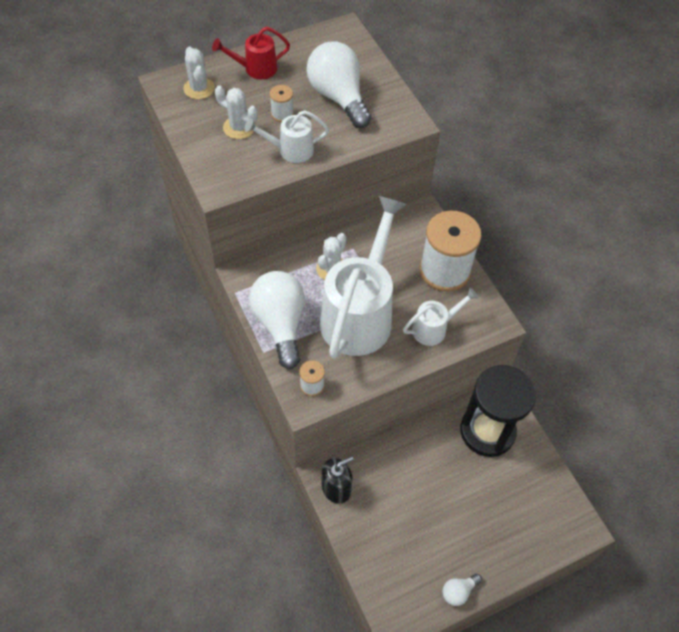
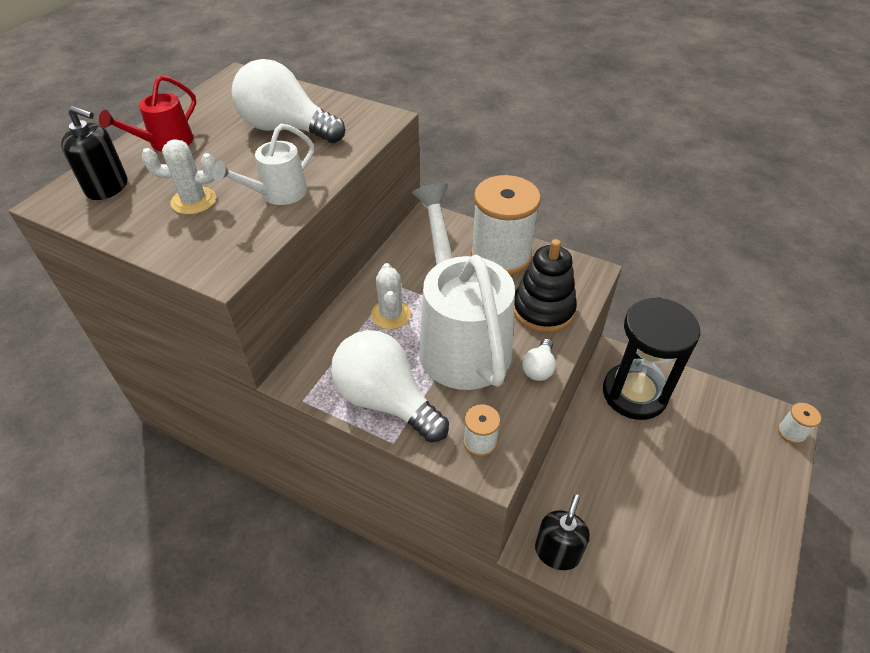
camera: 35 degrees left, 10 degrees down
white cactus [183,46,215,99] -> black soap dispenser [61,106,127,200]
white spool [270,85,294,122] -> white spool moved to [778,403,821,444]
white watering can [403,288,479,346] -> black stacking toy [514,239,577,333]
white light bulb [443,574,482,606] -> white light bulb moved to [522,339,556,381]

